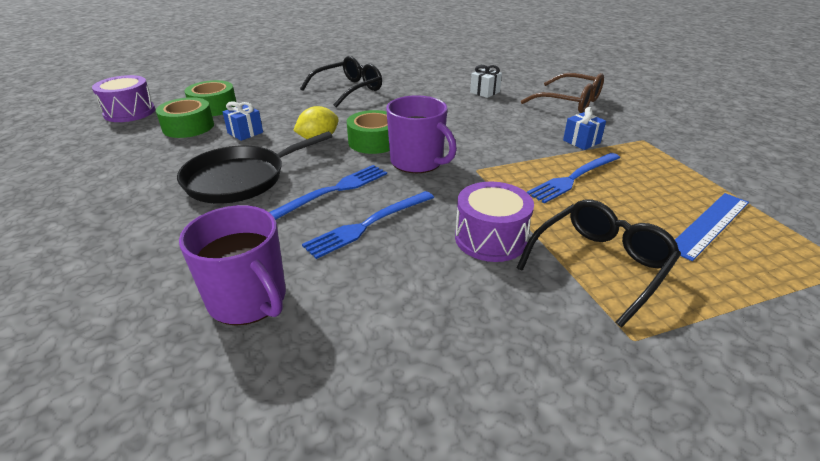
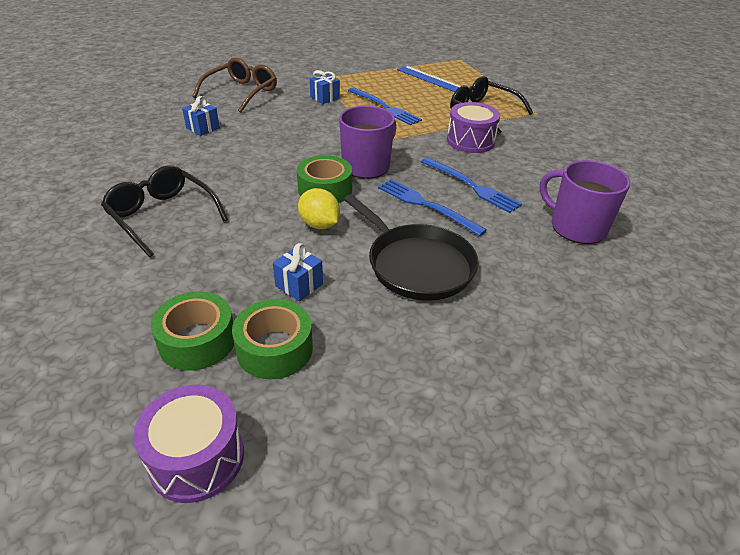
camera: 95 degrees left, 5 degrees up
purple mug [179,205,286,326] -> purple mug turned 90 degrees counterclockwise [540,160,630,244]
white gift [470,65,502,98] -> blue gift [182,96,220,136]

